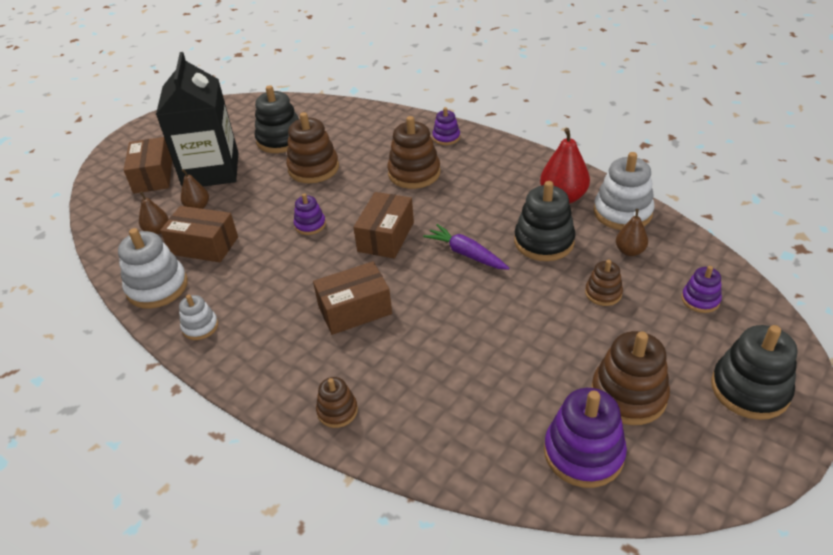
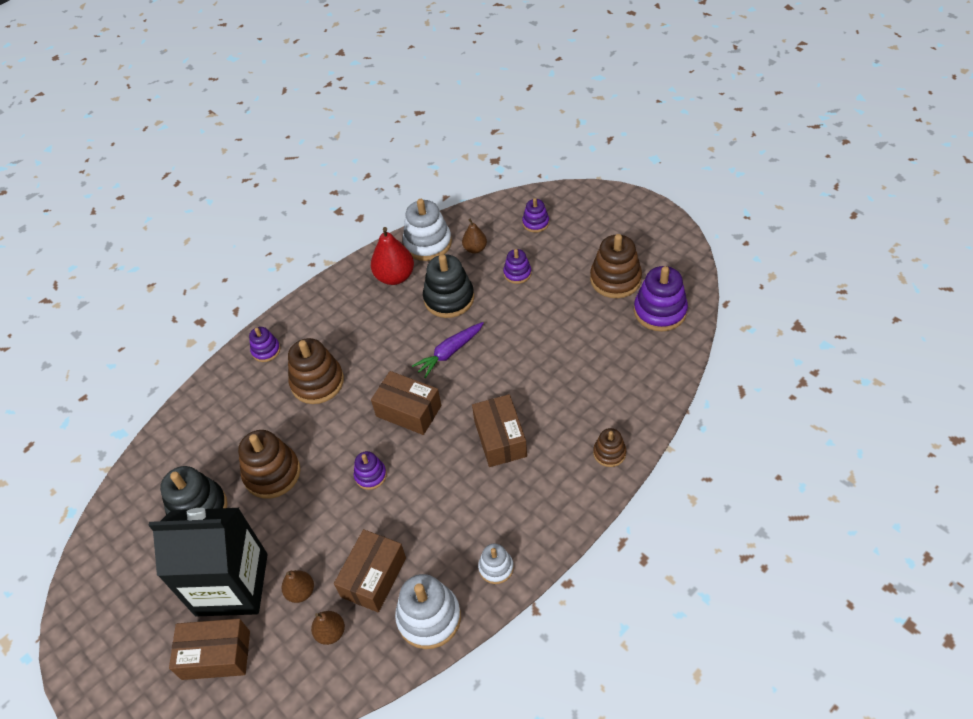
camera: 80 degrees left, 10 degrees up
brown stacking toy [585,260,623,306] -> purple stacking toy [503,249,531,284]
black stacking toy [711,325,797,420] -> none

